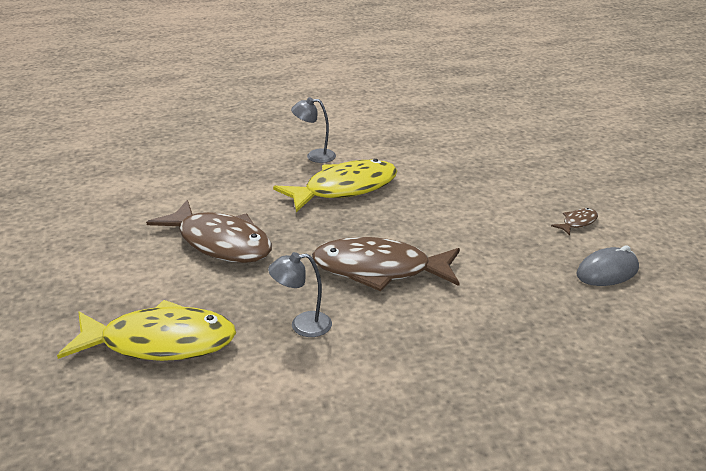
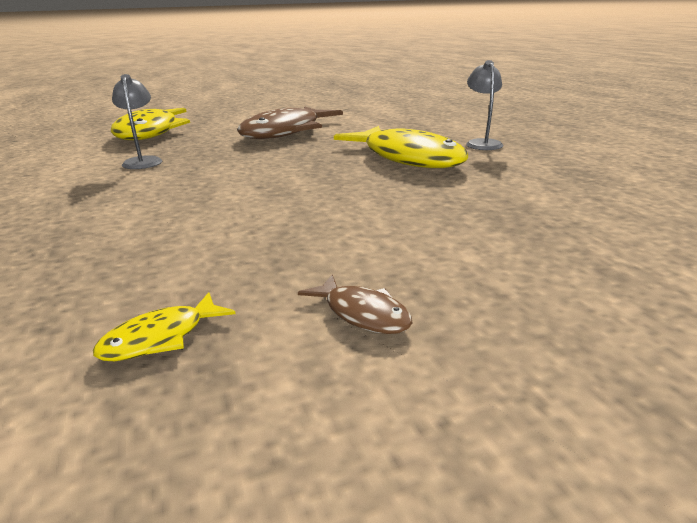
camera: 85 degrees right, 5 degrees down
brown fish [312,237,460,291] -> none
grey mouse [576,245,639,286] -> yellow fish [93,292,236,361]

